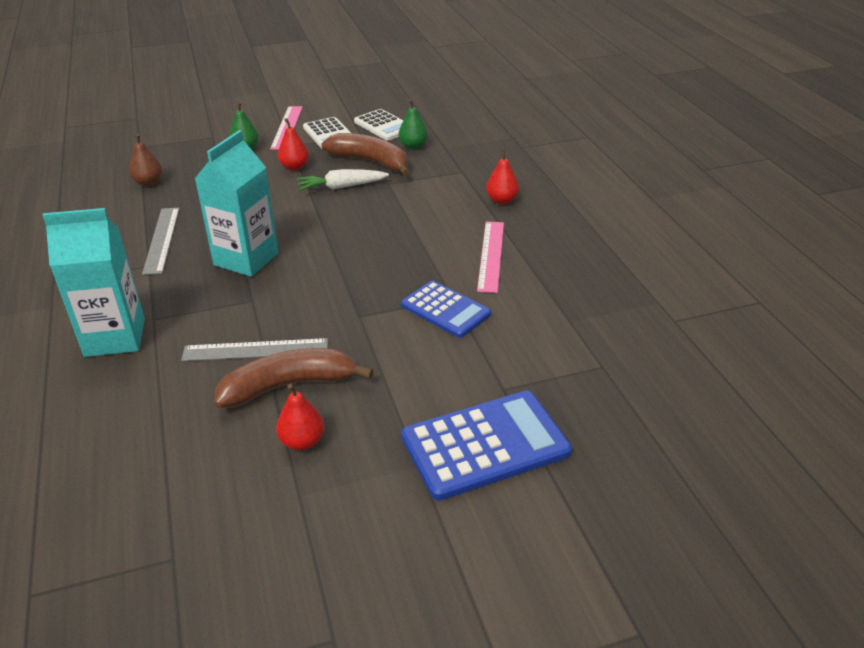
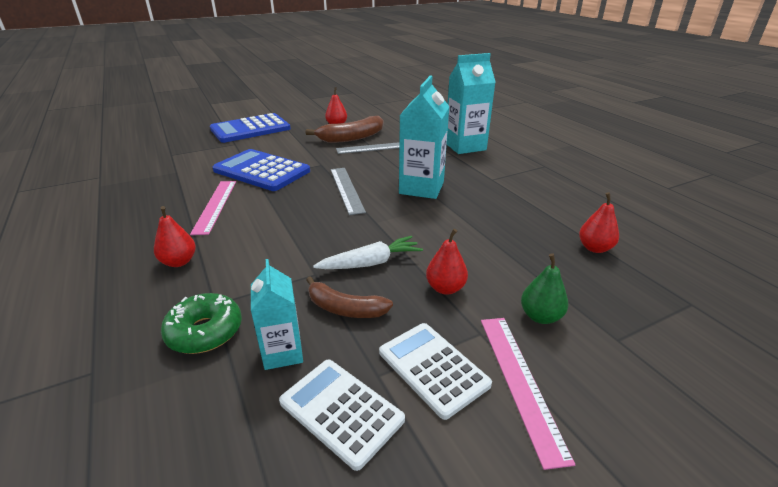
camera: 170 degrees right, 5 degrees down
brown pear [129,134,162,186] -> red pear [579,192,619,253]
grey ruler [142,208,180,275] -> grey ruler moved to [331,168,366,215]
brown banana [321,133,410,176] -> brown banana [306,276,393,318], size x0.64
green pear [399,99,428,149] -> turquoise carton [251,259,303,370]
blue calculator [401,280,491,338] -> blue calculator [212,149,310,191], size x1.54
none -> green donut [161,293,242,354]

